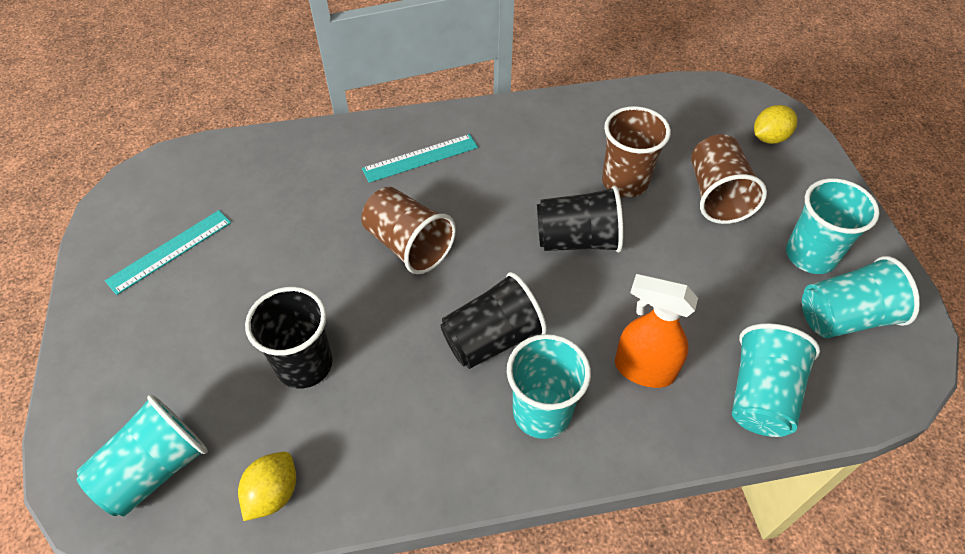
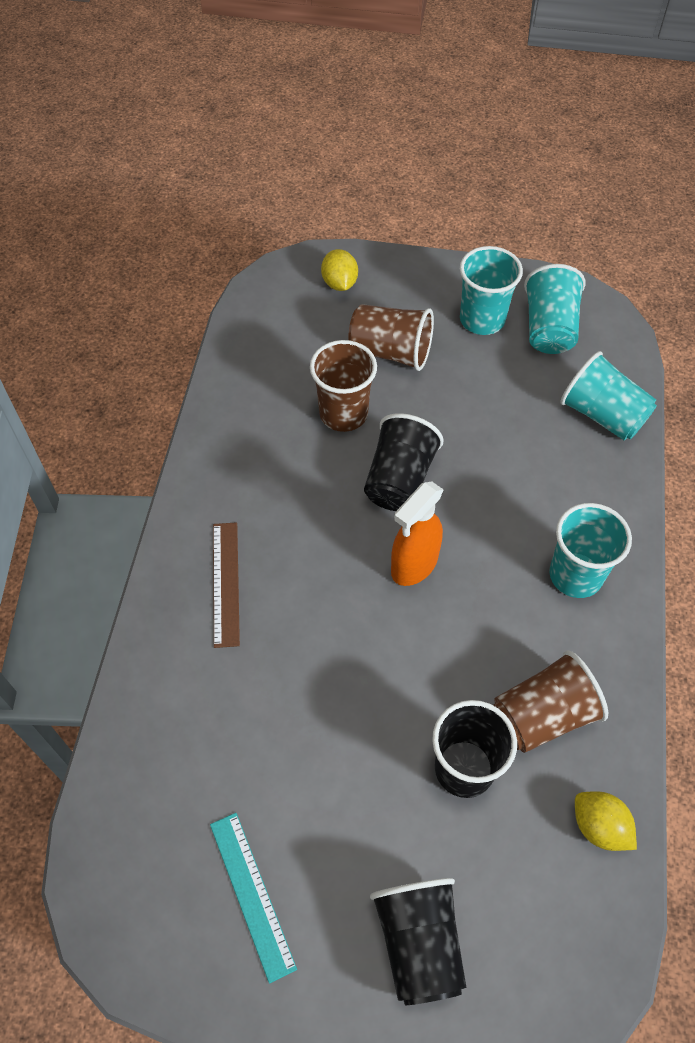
camera: 70 degrees left, 5 degrees up
turquoise cup [77,394,208,516] -> none
brown cup [361,187,456,274] -> brown cup moved to [493,651,608,753]
turquoise ruler [362,134,478,183] -> brown ruler [213,522,240,648]
black cup [440,272,547,369] -> black cup moved to [370,878,466,1005]
orange spray bottle [615,274,698,388] -> orange spray bottle moved to [391,481,444,586]

